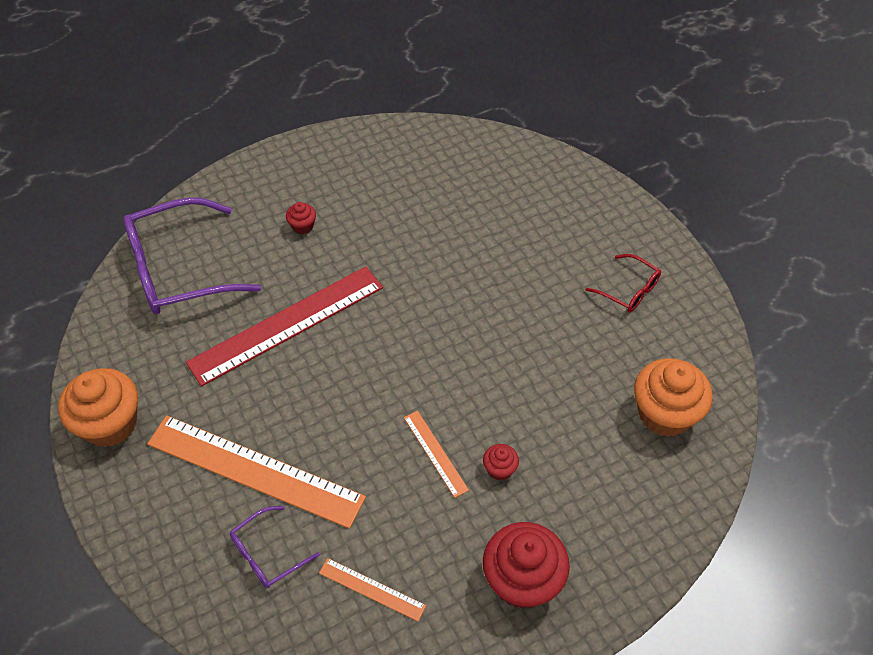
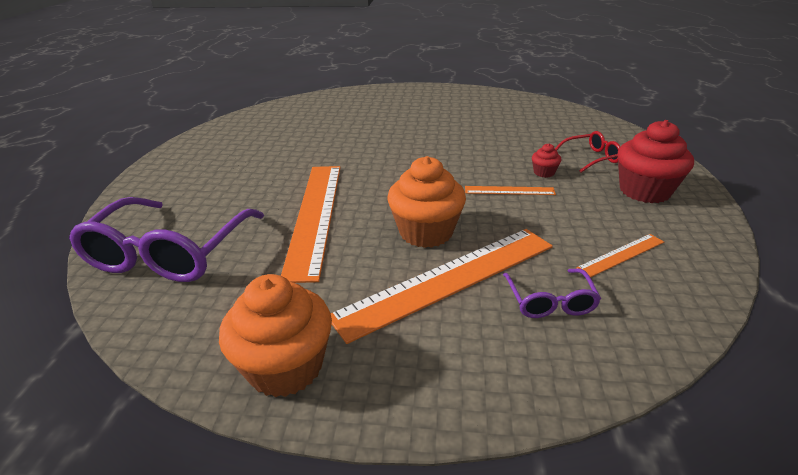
camera: 55 degrees left, 20 degrees down
red ruler [186,266,383,386] -> orange ruler [281,166,341,283]
red cupcake [286,202,316,234] -> none
red glasses [586,254,661,312] -> red glasses moved to [555,131,621,173]
orange cupcake [634,358,713,437] -> orange cupcake moved to [387,156,466,248]

